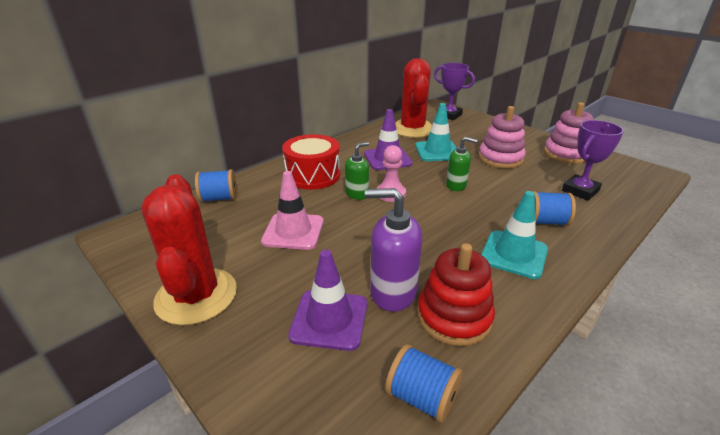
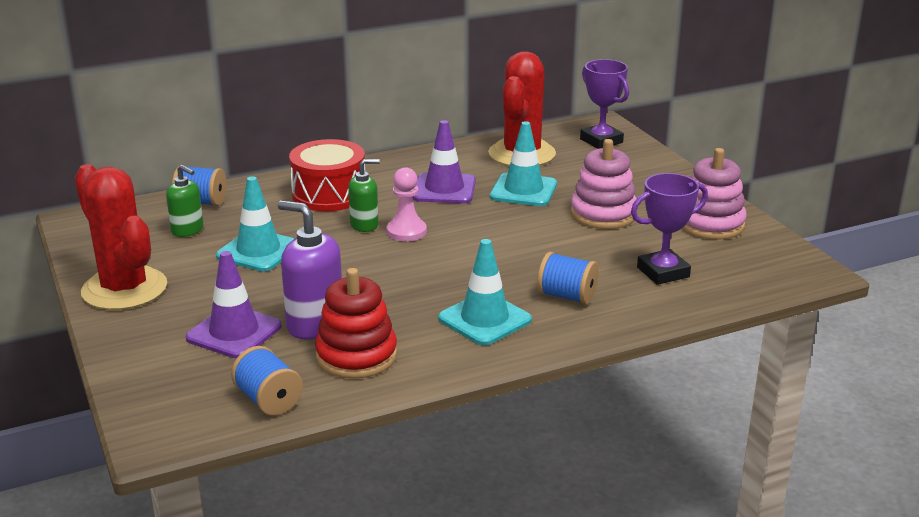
camera: 20 degrees right, 5 degrees down
red cactus [141,174,237,325] -> red cactus turned 45 degrees counterclockwise [75,164,167,310]
pink traffic cone [261,171,324,250] -> turquoise traffic cone [216,176,295,272]
green soap dispenser [446,137,477,191] -> green soap dispenser moved to [166,165,203,237]

